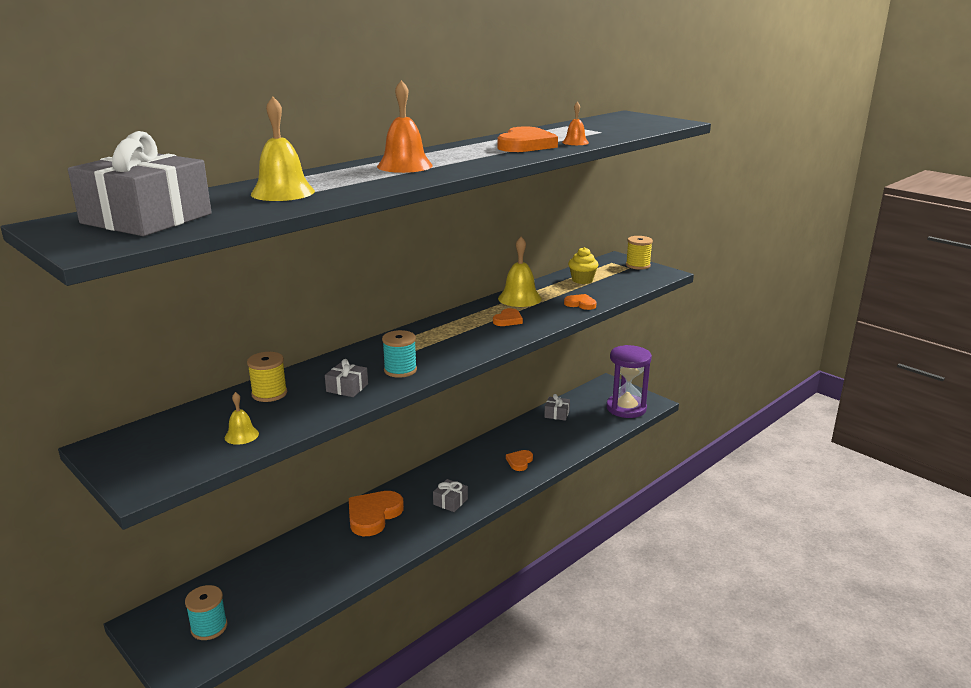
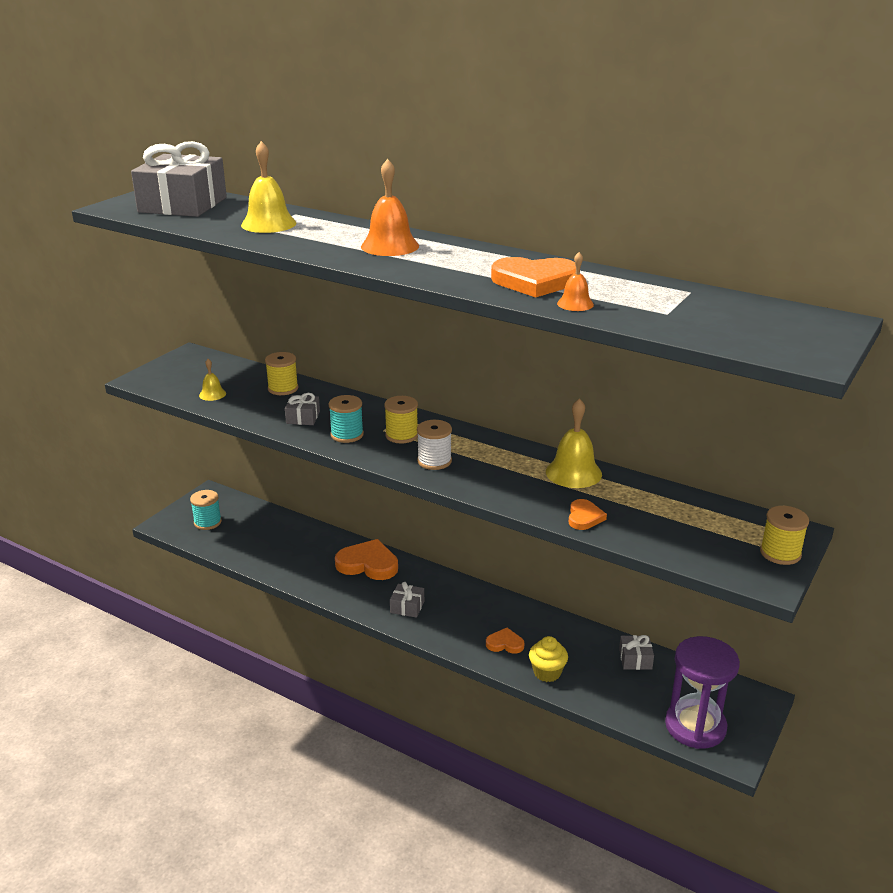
camera: 75 degrees right, 5 degrees up
orange heart [493,308,523,326] -> none
yellow cupcake [568,247,598,284] -> yellow cupcake moved to [529,636,568,682]
none -> yellow spool [384,396,418,444]
none -> white spool [417,420,452,470]

